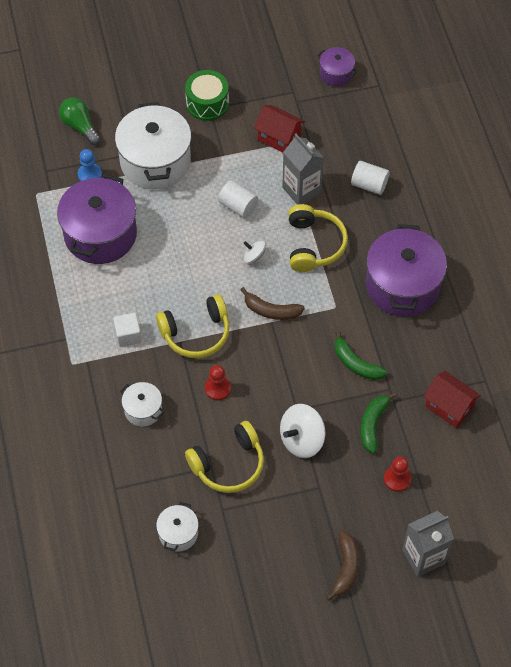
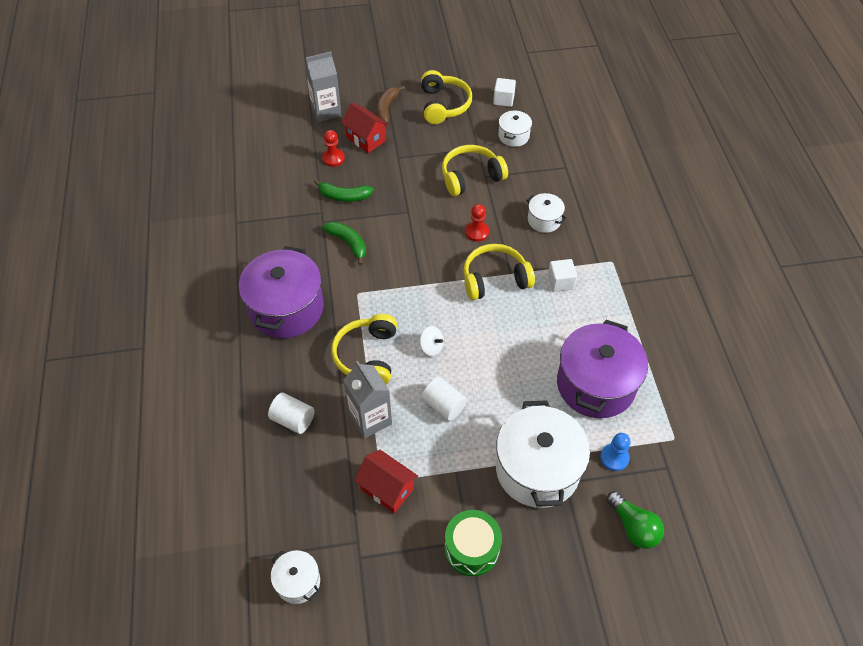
camera: 175 degrees left, 5 degrees down
brown banana [240,287,305,320] -> none
white spinning top [280,404,326,458] -> none
purple pot [317,47,357,87] -> white pot [271,550,320,604]
green banana [360,392,396,453] -> green banana turned 75 degrees clockwise [314,179,374,202]
red house [423,371,481,428] -> red house moved to [341,103,389,153]
none -> yellow headphones [421,70,472,124]
none -> white cube [493,78,516,107]

